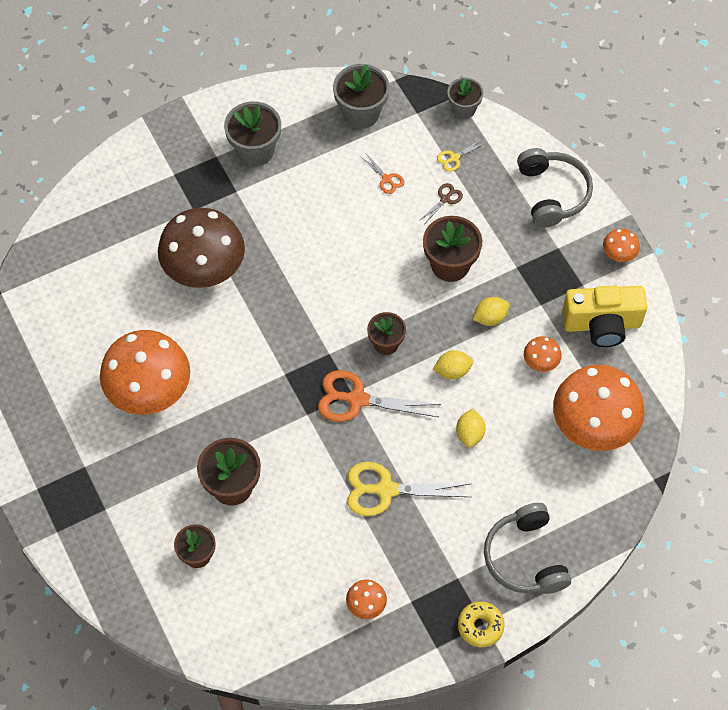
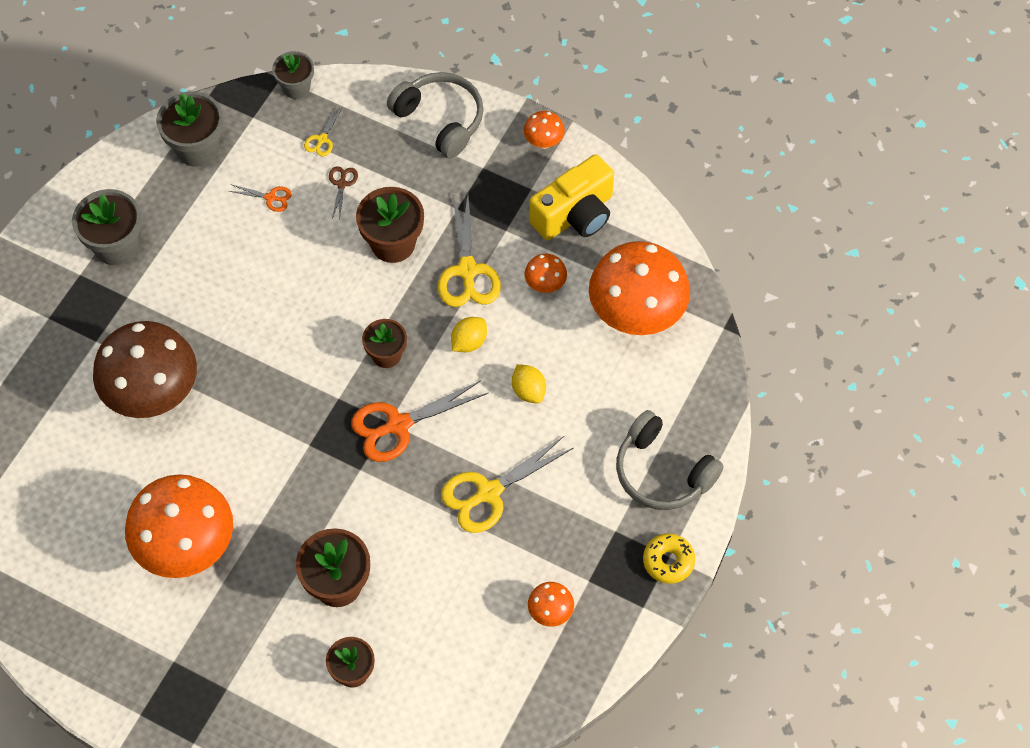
camera: 35 degrees left, 0 degrees up
yellow lemon [473,297,509,326] -> yellow scissors [438,192,501,307]

